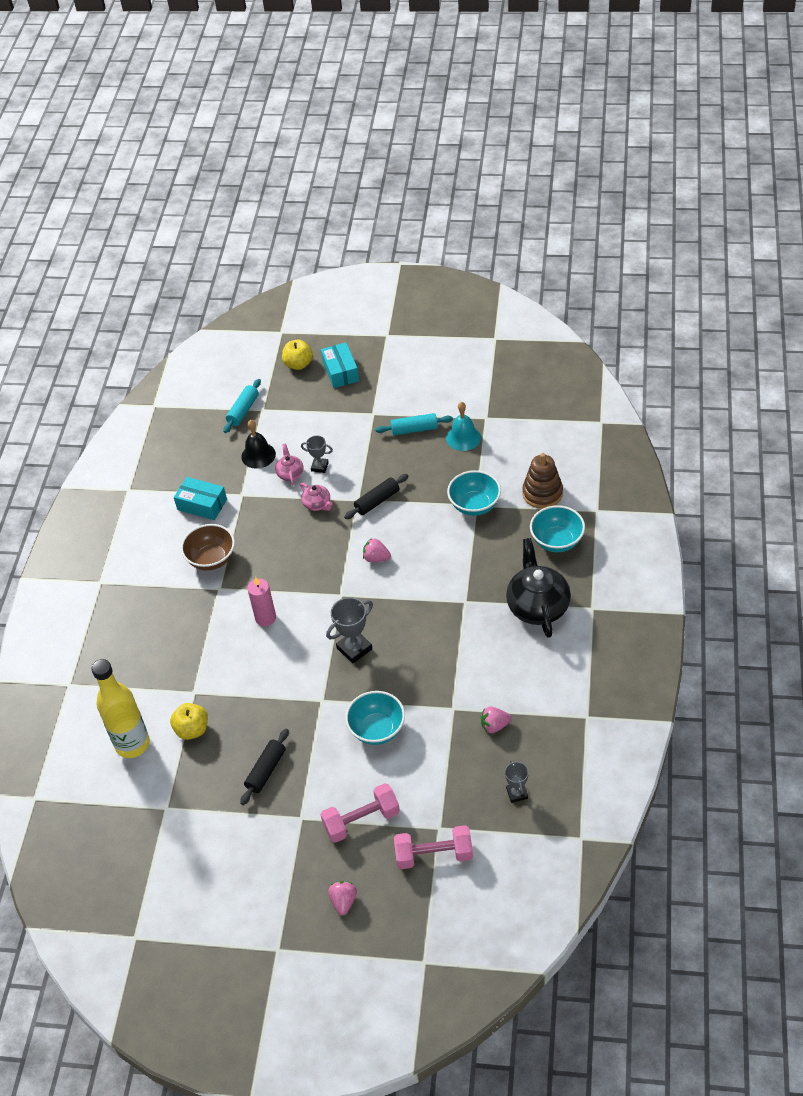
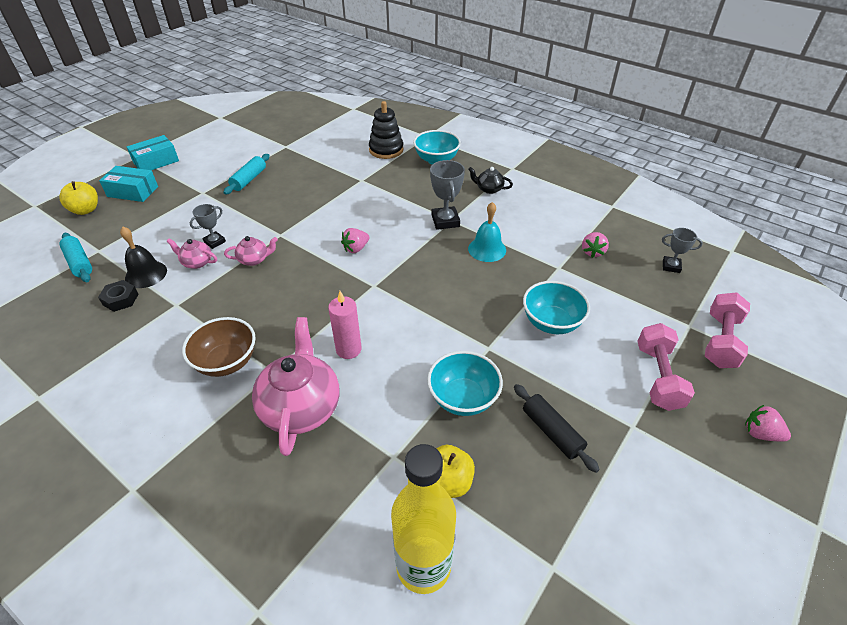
camera: 65 degrees left, 5 degrees down
turquoise box [174,477,227,520] -> turquoise box moved to [127,135,179,170]
grey trophy [326,597,373,664] -> grey trophy moved to [430,160,465,230]
black rolling pin [344,474,408,519] -> none
turquoise bell [446,402,481,451] -> turquoise bell moved to [468,202,506,262]
turquoise bowl [447,470,501,516] -> turquoise bowl moved to [427,351,503,416]
black teapot [506,538,571,638] -> black teapot [468,167,513,194], size x0.49
brown stacking toy [522,453,563,509] -> black stacking toy [369,101,404,159]
none -> black nut [98,280,138,312]
none -> pink teapot [252,317,339,456]

